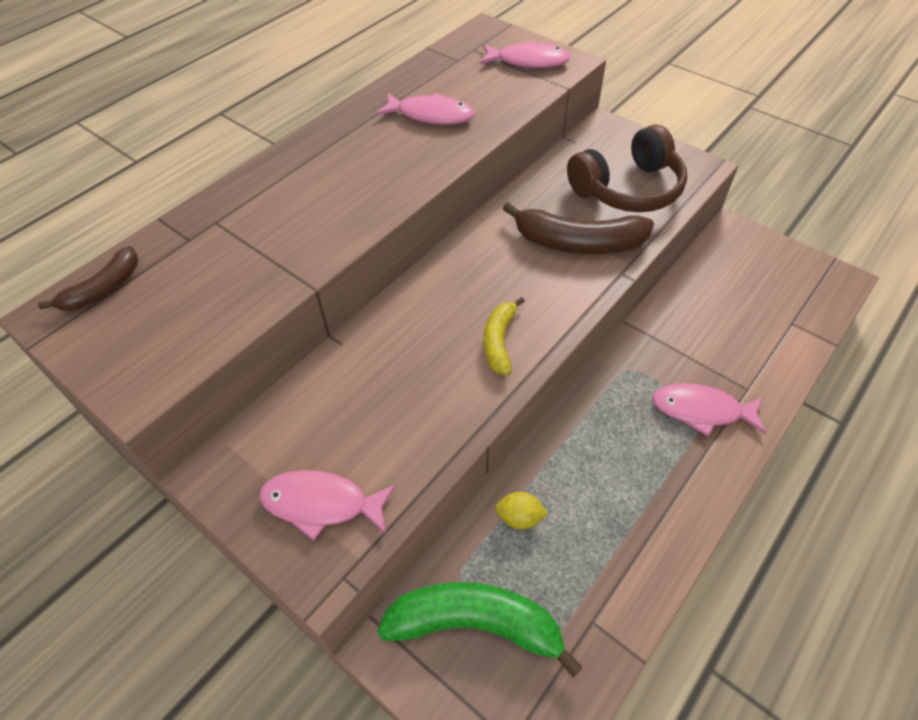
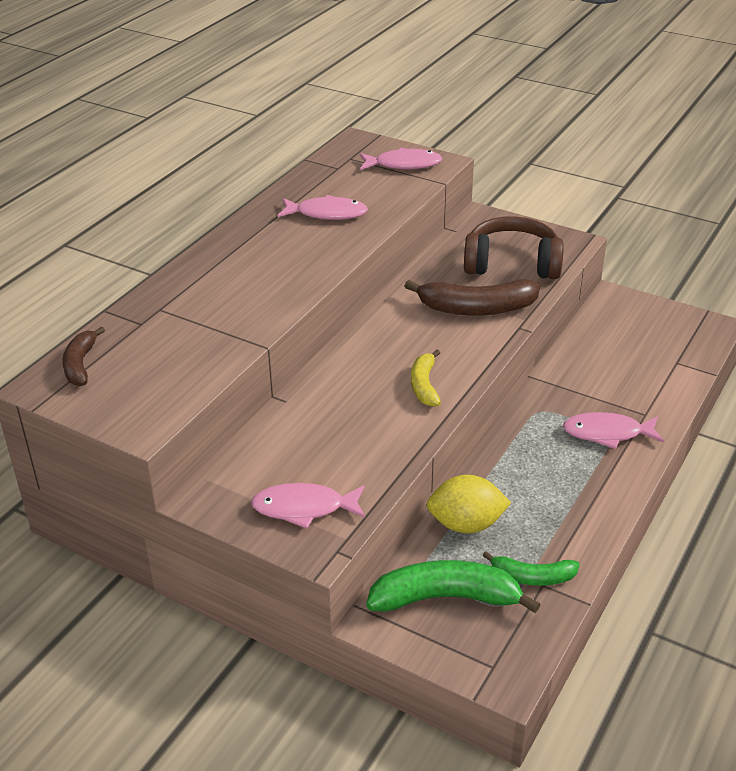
camera: 10 degrees left, 15 degrees down
brown banana [38,246,138,311] -> brown banana turned 150 degrees clockwise [62,327,105,386]
yellow lemon [495,492,548,529] -> yellow lemon [426,475,511,534], size x1.82
brown headphones [567,124,687,212] -> brown headphones turned 135 degrees counterclockwise [464,216,564,279]
none -> green banana [482,551,580,586]

